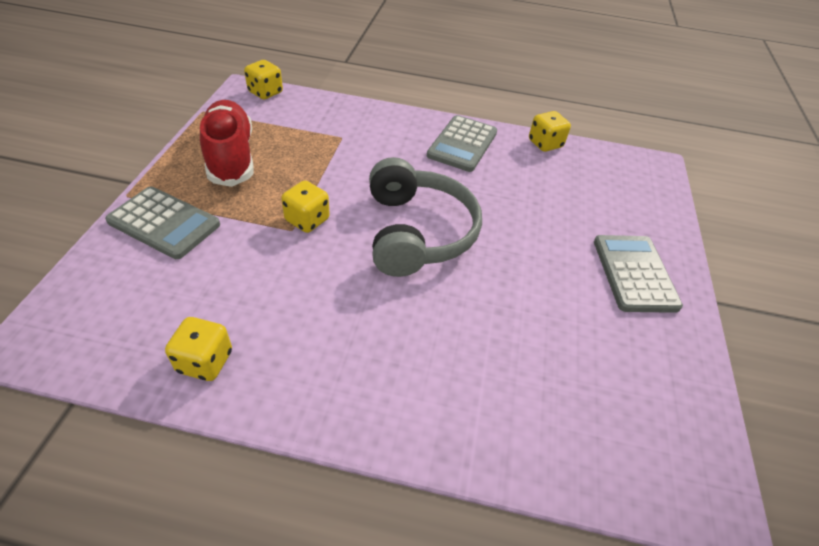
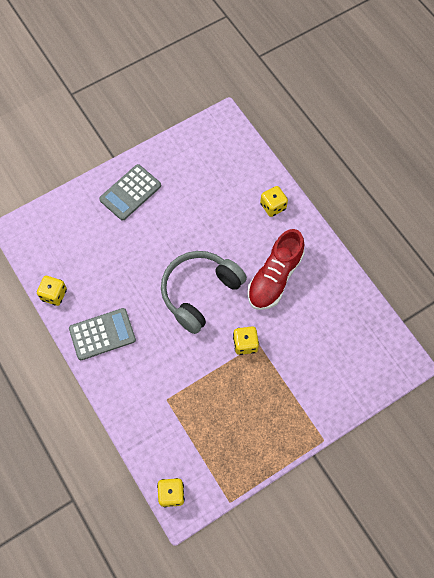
camera: 130 degrees left, 20 degrees up
grey calculator [105,187,220,259] -> none
yellow dice [165,317,232,381] -> yellow dice moved to [260,186,288,217]
red shoe [200,100,254,187] -> red shoe moved to [247,229,305,310]

